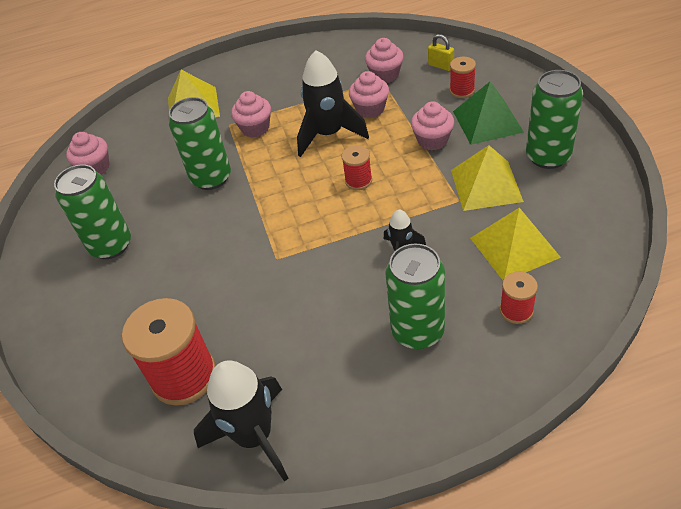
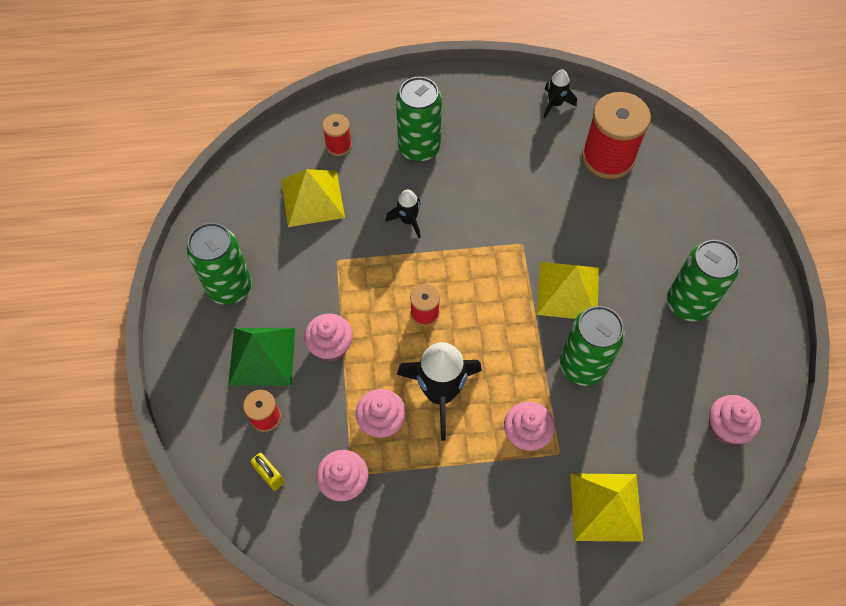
camera: 175 degrees left, 15 degrees up
black rocket [194,360,289,482] -> black rocket [543,70,577,119], size x0.52
yellow pyramid [451,145,524,211] -> yellow pyramid moved to [537,262,599,319]

